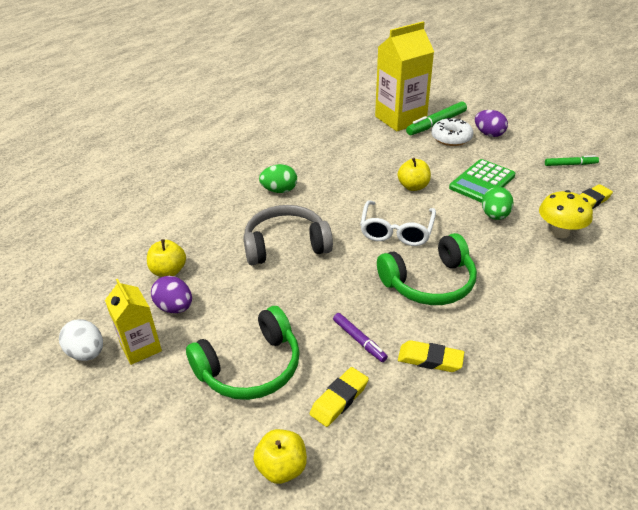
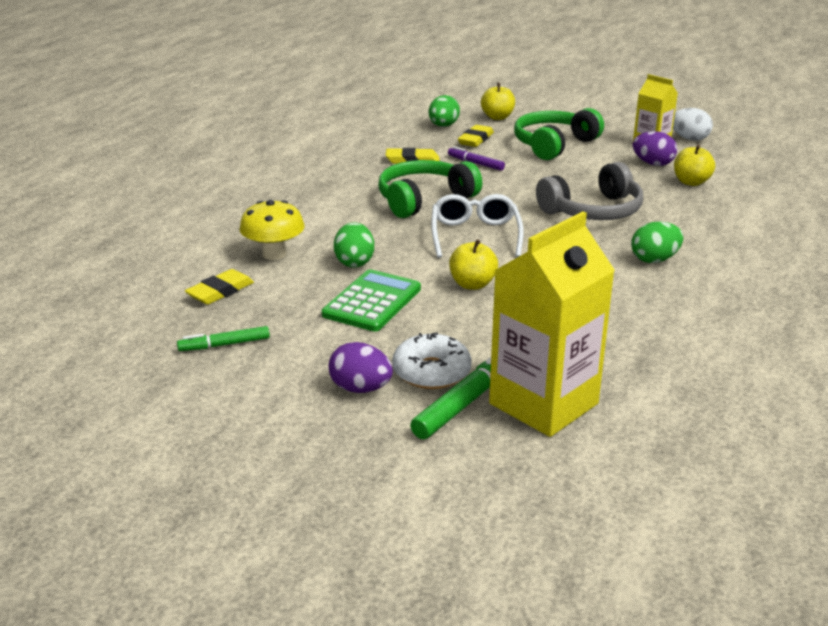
camera: 165 degrees right, 10 degrees down
none -> green egg [429,95,460,127]

